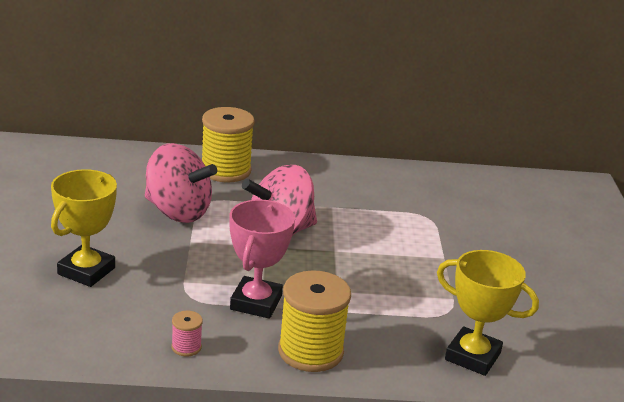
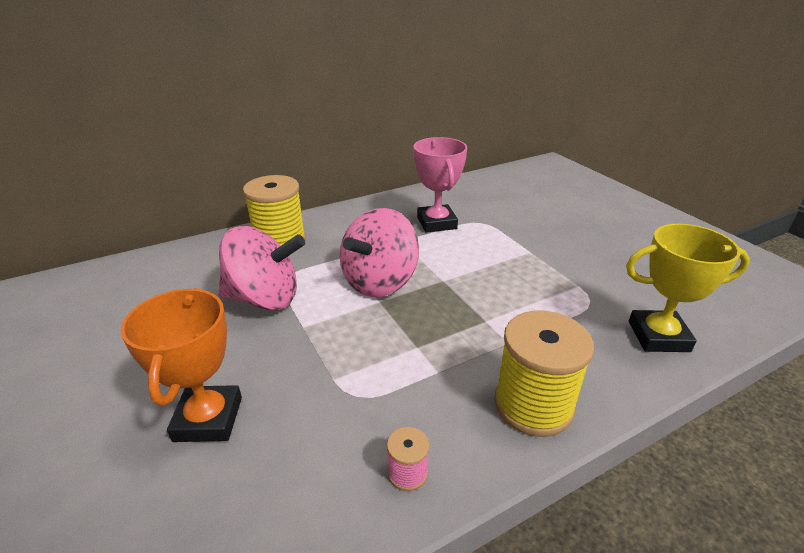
camera: 25 degrees left, 5 degrees up
yellow trophy [51,169,117,287] -> orange trophy [121,288,242,442]
pink trophy [230,200,295,319] -> pink trophy moved to [413,137,467,233]

